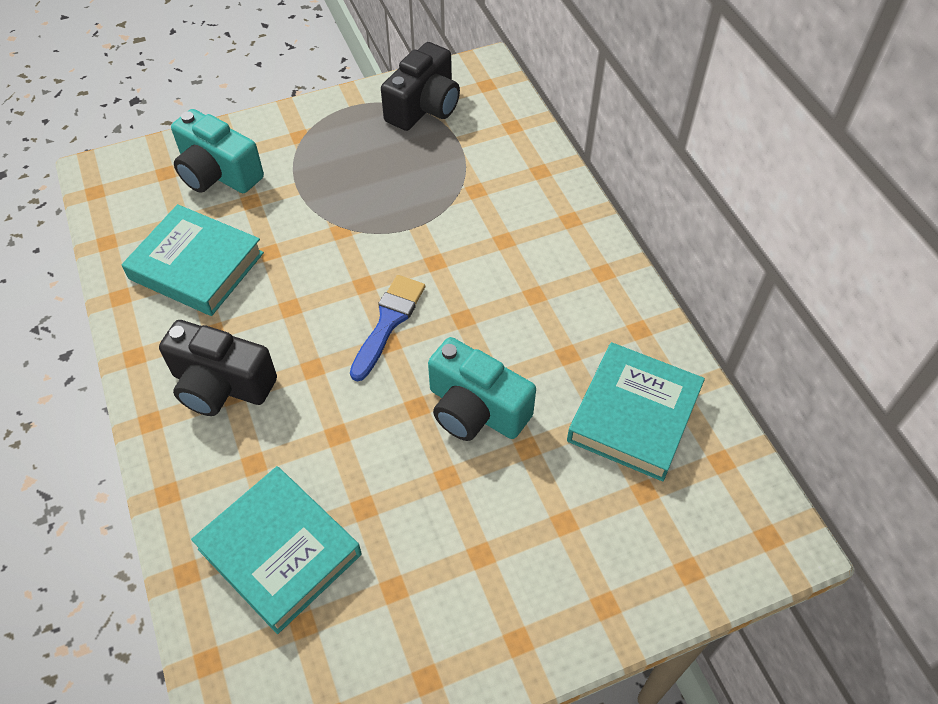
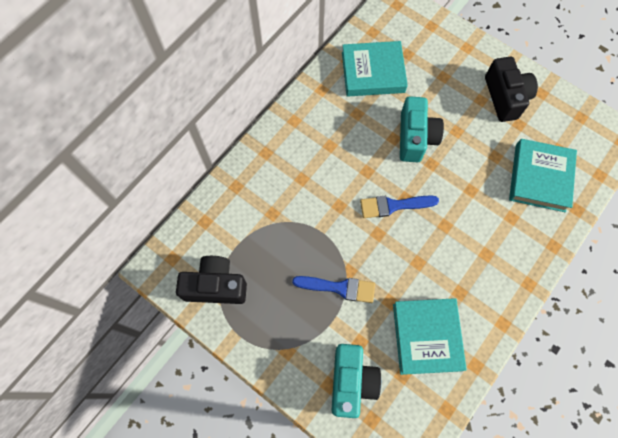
camera: 120 degrees left, 15 degrees up
black camera [159,320,277,416] -> black camera moved to [485,57,538,122]
none -> blue brush [292,276,375,303]

